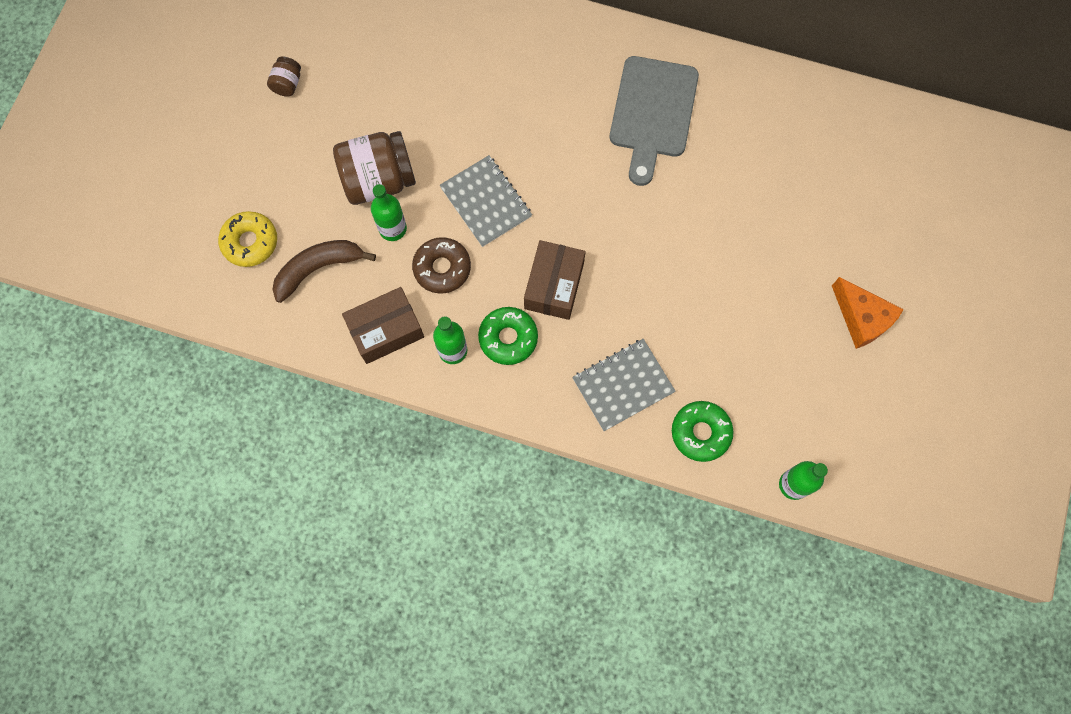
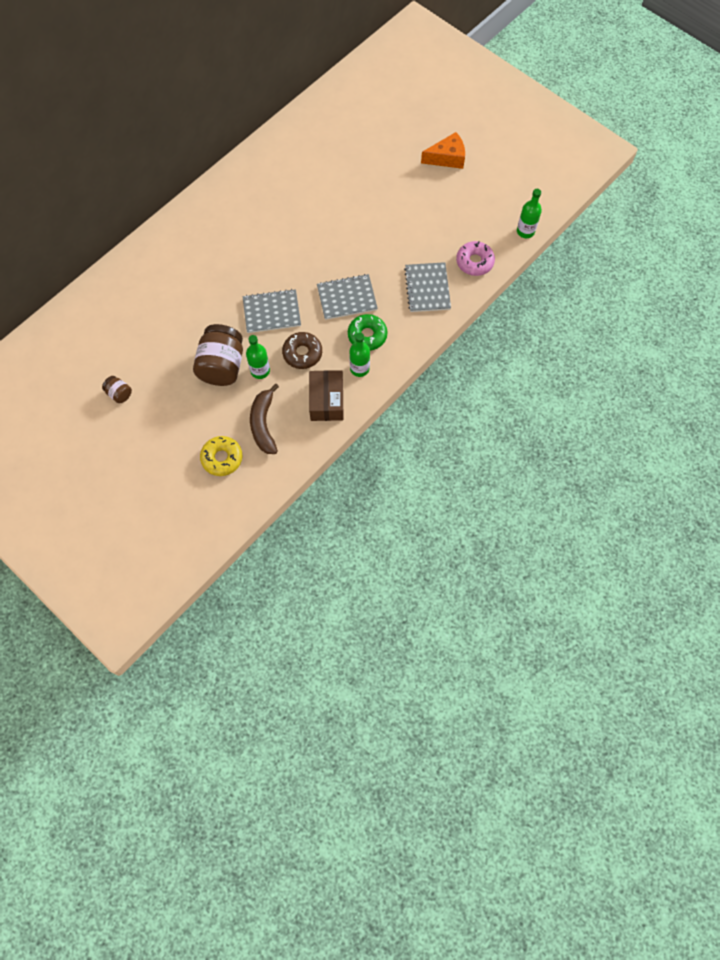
camera: 65 degrees left, 5 degrees down
brown box [524,240,586,320] -> grey notebook [317,274,378,320]
grey cutting board [610,56,699,186] -> none
green donut [672,401,734,462] -> pink donut [456,241,495,276]

